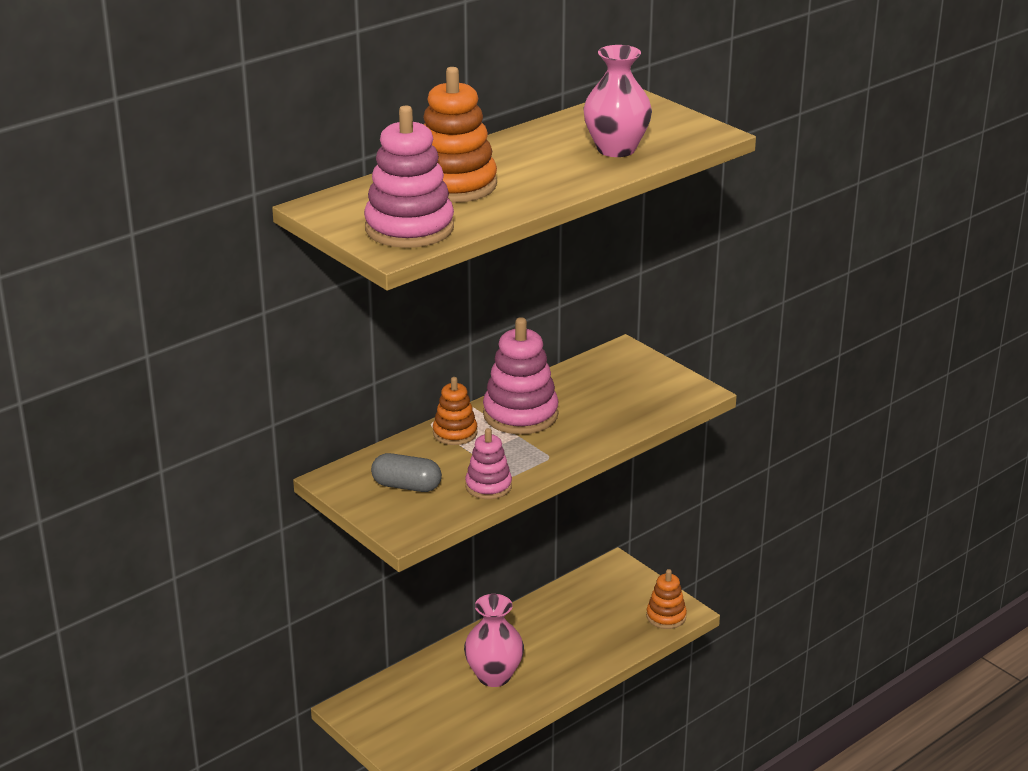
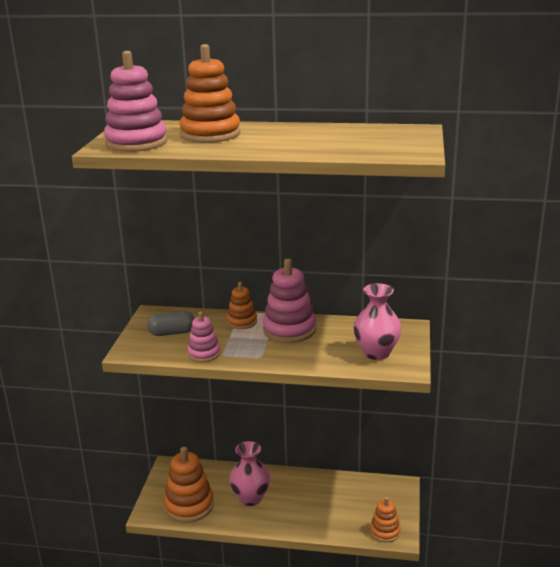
camera: 50 degrees right, 5 degrees down
grey capsule [371,453,442,492] -> grey capsule turned 75 degrees counterclockwise [147,311,195,336]
pink vase [583,45,652,157] -> pink vase moved to [354,283,401,360]
none -> orange stacking toy [164,447,214,523]

